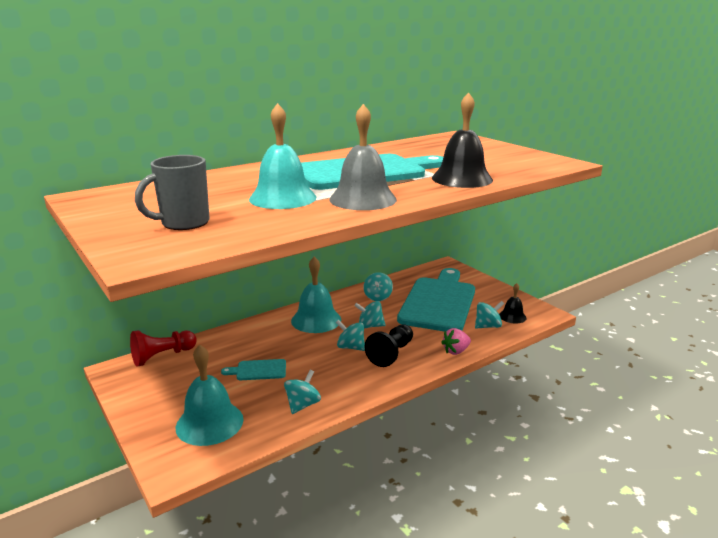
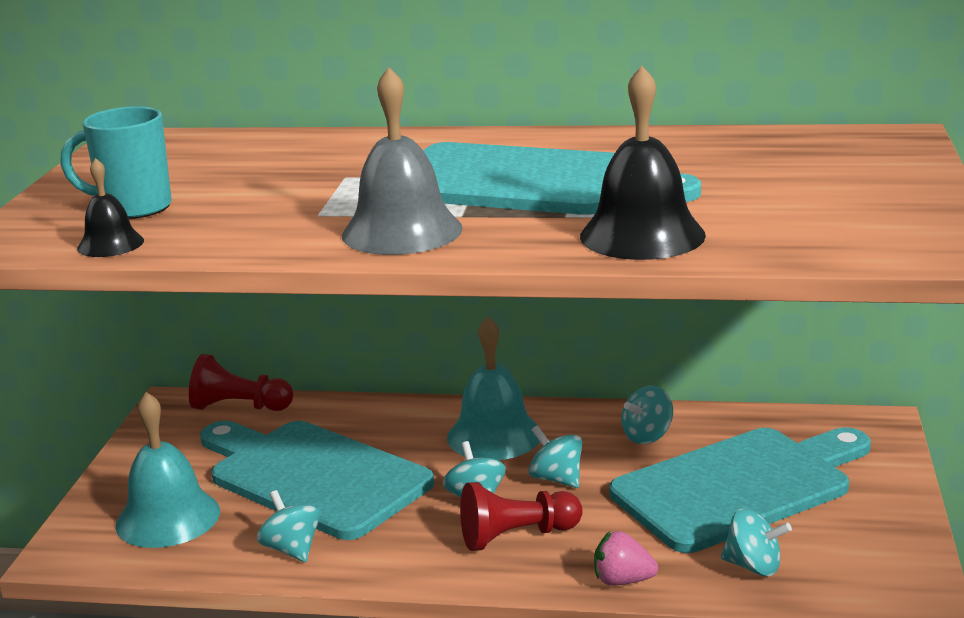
camera: 45 degrees right, 0 degrees up
grey mug [135,155,209,230] -> turquoise mug [60,106,172,219]
turquoise cutting board [221,359,286,380] -> turquoise cutting board [200,421,434,540], size x2.49
turquoise bell [249,103,316,209] -> none
turquoise spinning top [284,370,321,414] -> turquoise spinning top turned 105 degrees counterclockwise [257,490,320,562]
black pawn [365,324,413,367] -> red pawn [460,482,583,551]
black bell [499,283,527,324] -> black bell moved to [77,158,144,257]

